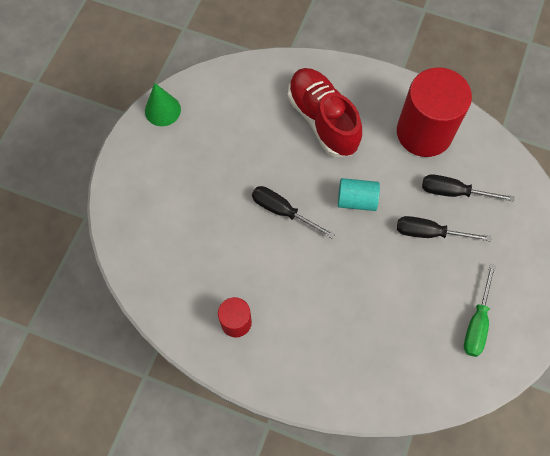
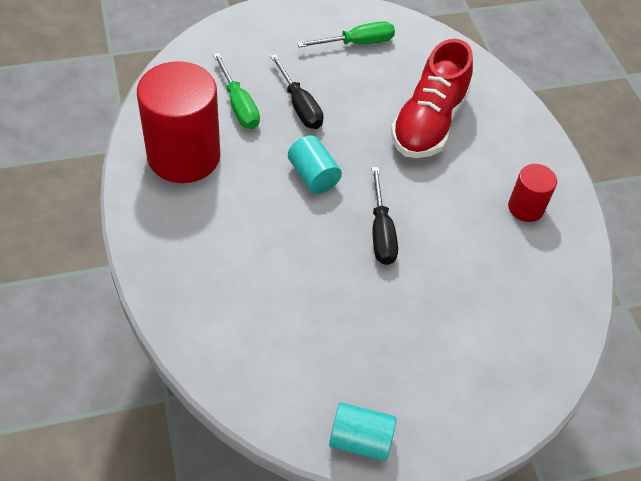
camera: 130 degrees left, 15 degrees down
green cone [145,83,181,126] -> turquoise cylinder [329,402,396,461]
red shoe [288,68,362,157] -> red shoe moved to [391,39,473,158]
black screwdriver [422,174,515,202] -> green screwdriver [213,53,260,129]

